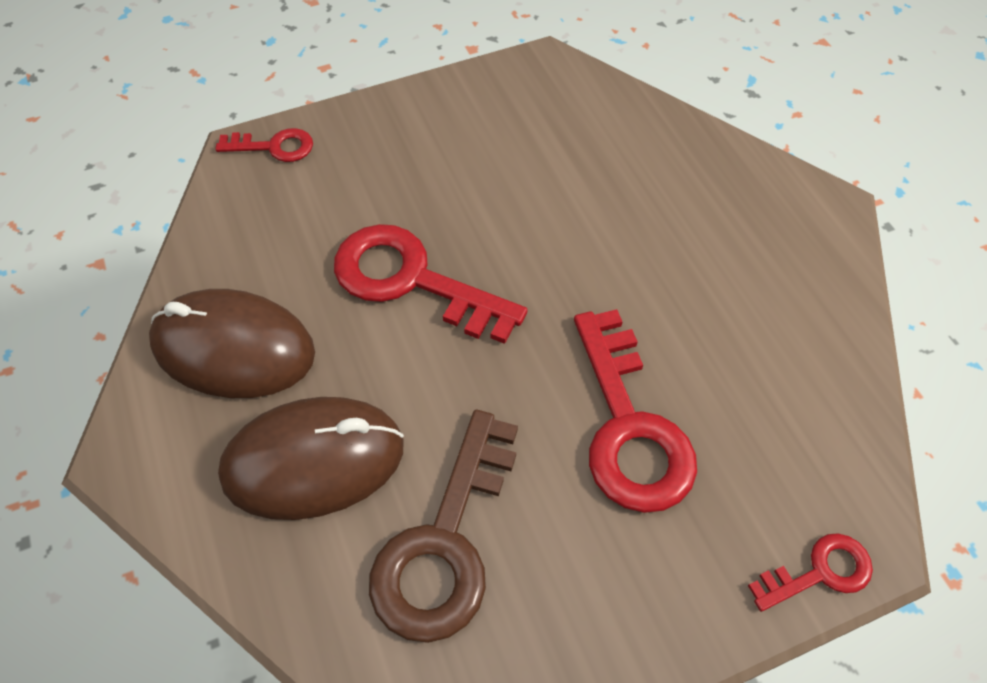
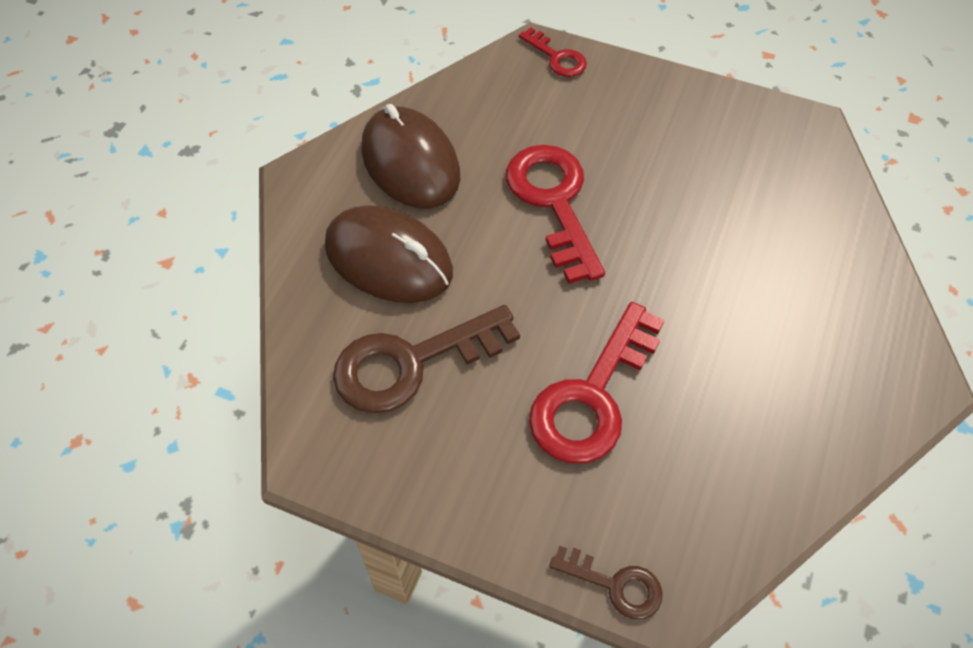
camera: 45 degrees right, 0 degrees up
red key [748,533,873,612] -> brown key [549,546,663,620]

